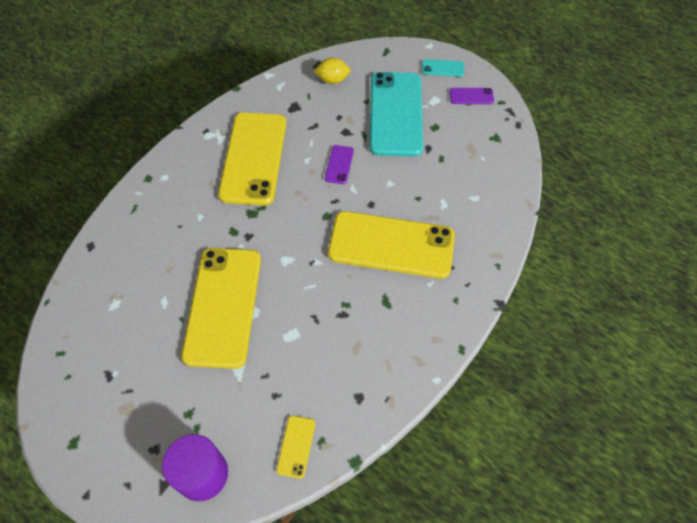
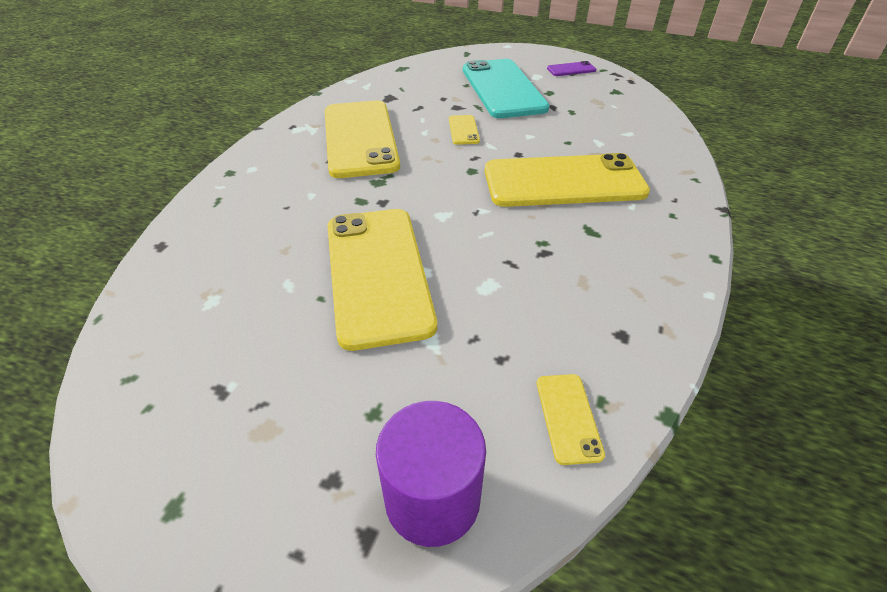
camera: 15 degrees left, 15 degrees down
yellow lemon [314,58,351,84] -> none
purple phone [325,145,354,184] -> yellow phone [449,115,480,145]
turquoise phone [422,59,464,77] -> none

